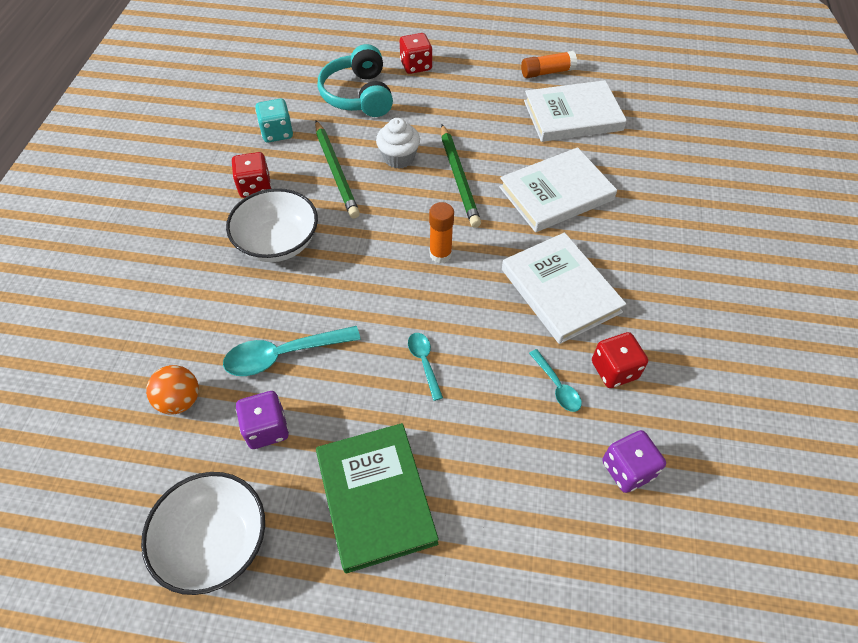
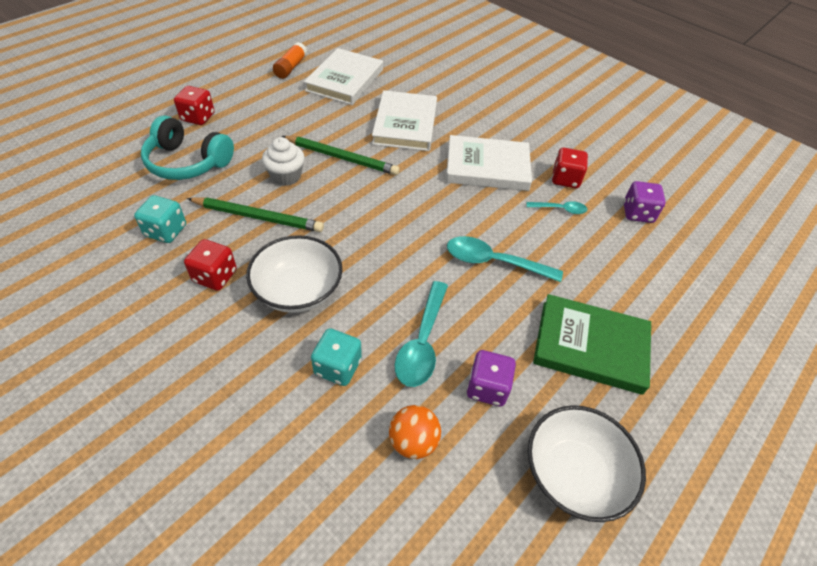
camera: 60 degrees left, 5 degrees down
turquoise spoon [408,333,443,401] -> turquoise spoon [447,236,563,282], size x1.78
orange glue stick [429,202,454,263] -> none
none -> turquoise dice [311,328,362,386]

